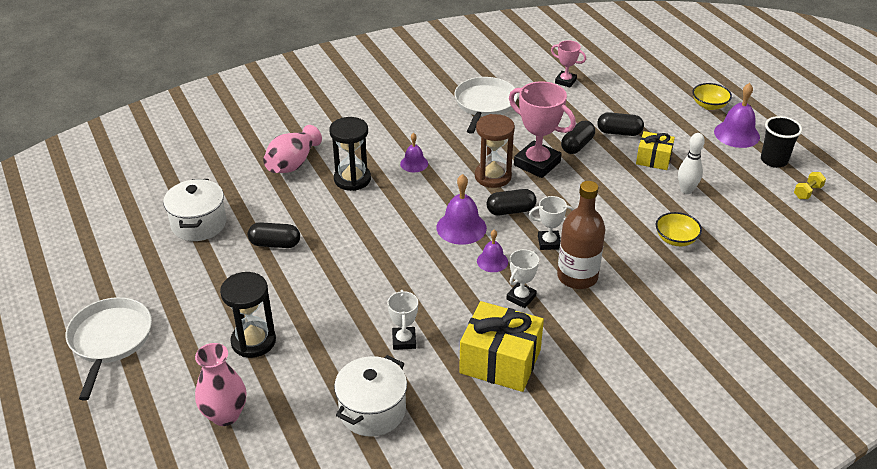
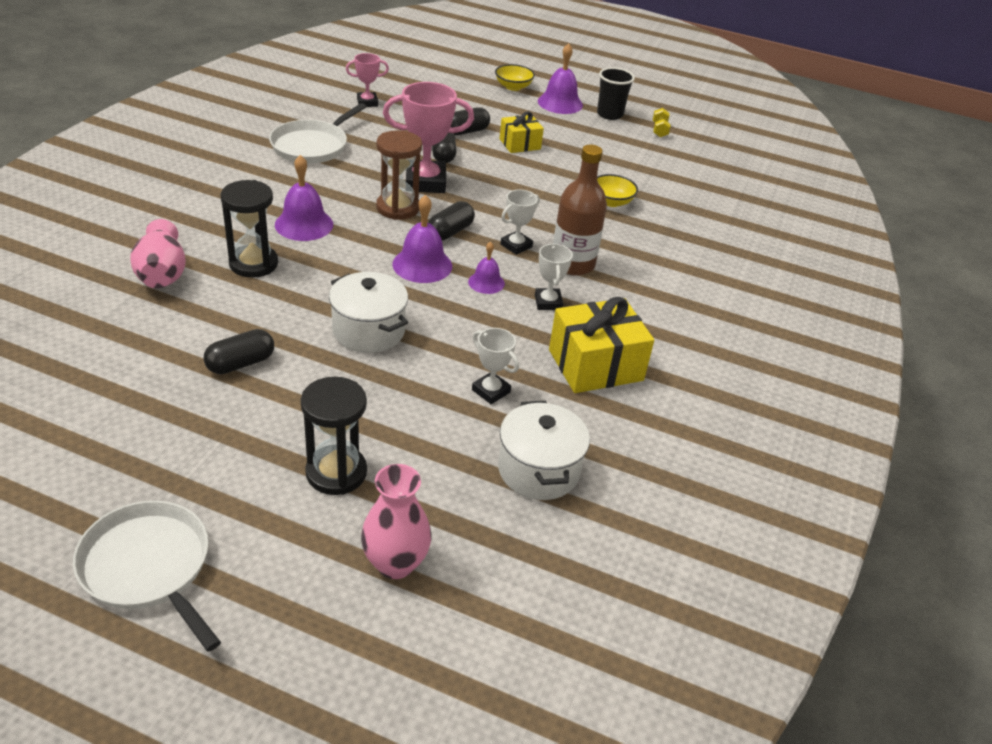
camera: 45 degrees left, 0 degrees up
white pot [163,179,226,241] -> white pot moved to [329,272,408,353]
purple bell [400,133,428,172] -> purple bell [275,155,333,241], size x1.66
white pan [454,77,518,134] -> white pan turned 120 degrees counterclockwise [269,103,366,164]
white bowling pin [678,133,705,194] -> none

